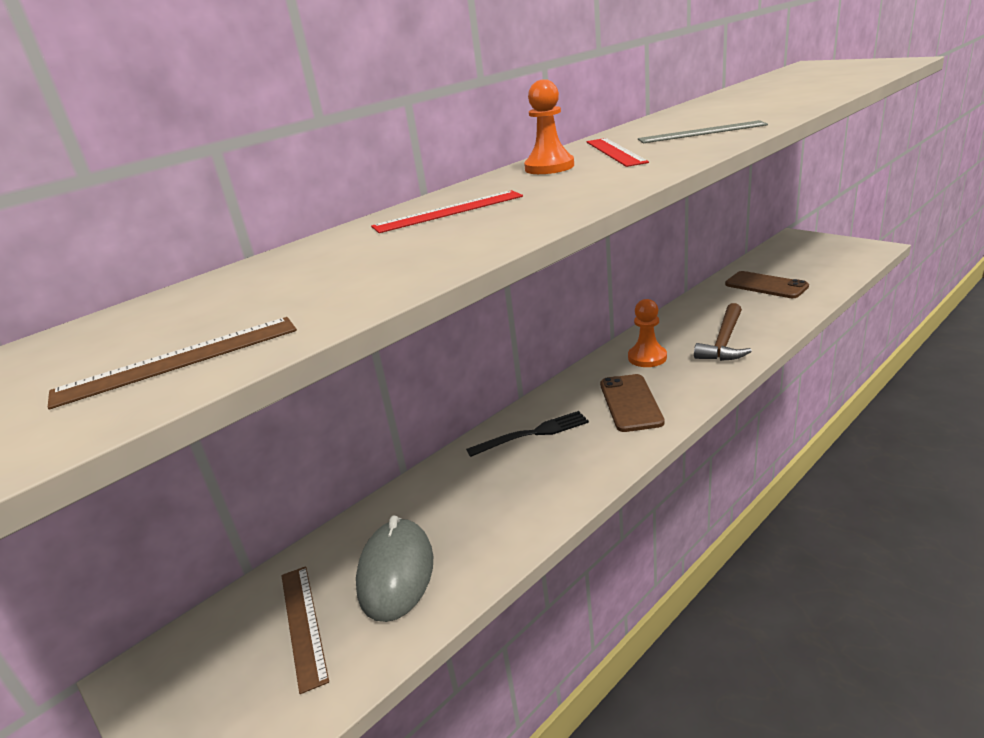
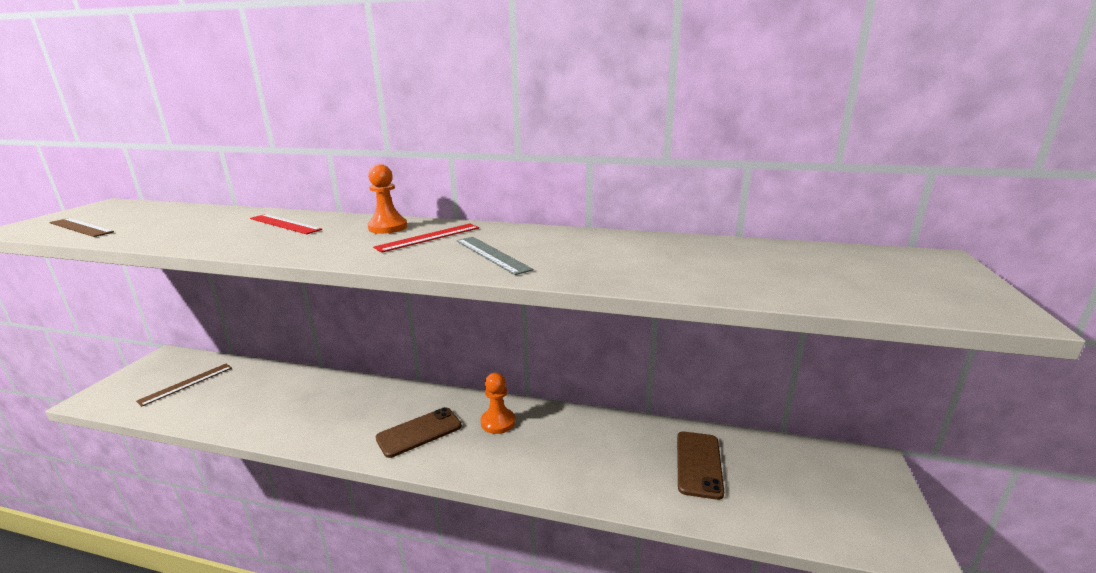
camera: 55 degrees right, 5 degrees down
grey mouse [356,515,433,622] -> none
black fork [466,411,589,457] -> none
brown hammer [694,303,752,361] -> none

